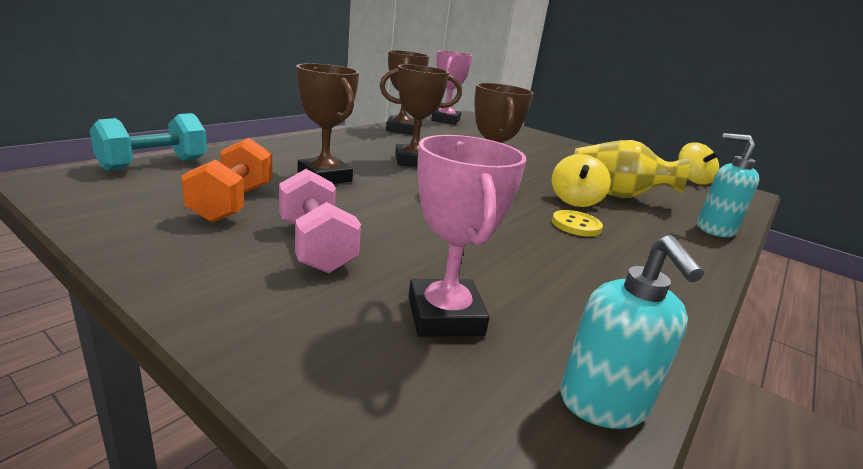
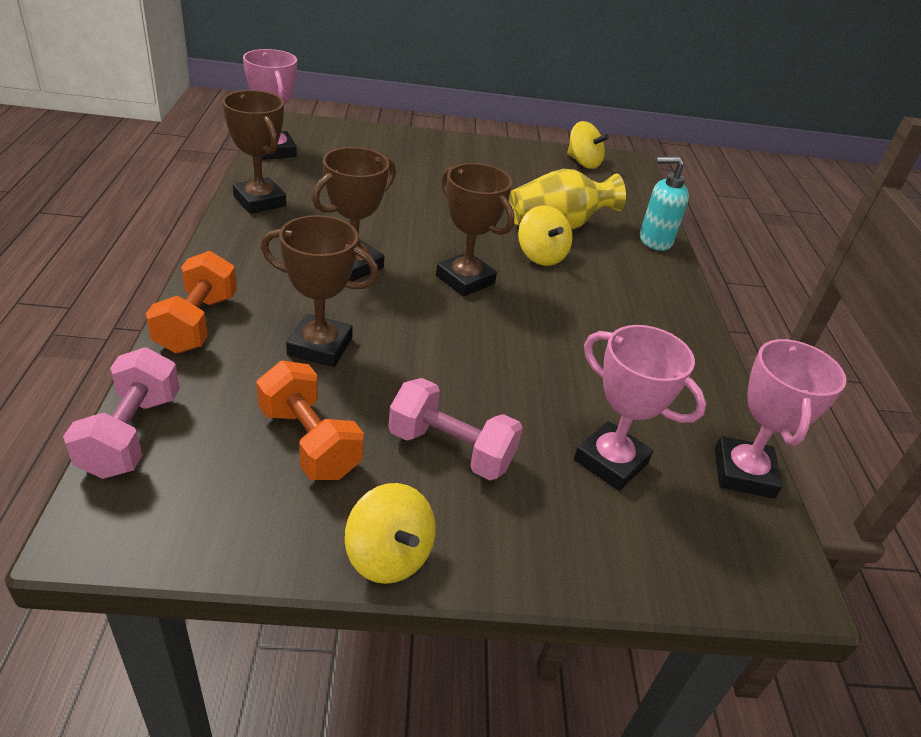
camera: 40 degrees left, 15 degrees up
turquoise dumbbell [90,113,207,171] -> pink dumbbell [63,347,180,479]
yellow button [552,210,603,236] -> none
turquoise soap dispenser [560,235,704,429] -> pink trophy [715,339,847,499]
none -> orange dumbbell [146,251,237,354]
none -> yellow spinning top [345,483,436,584]

